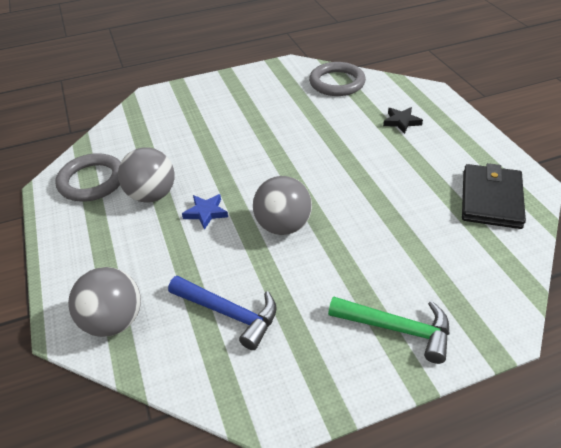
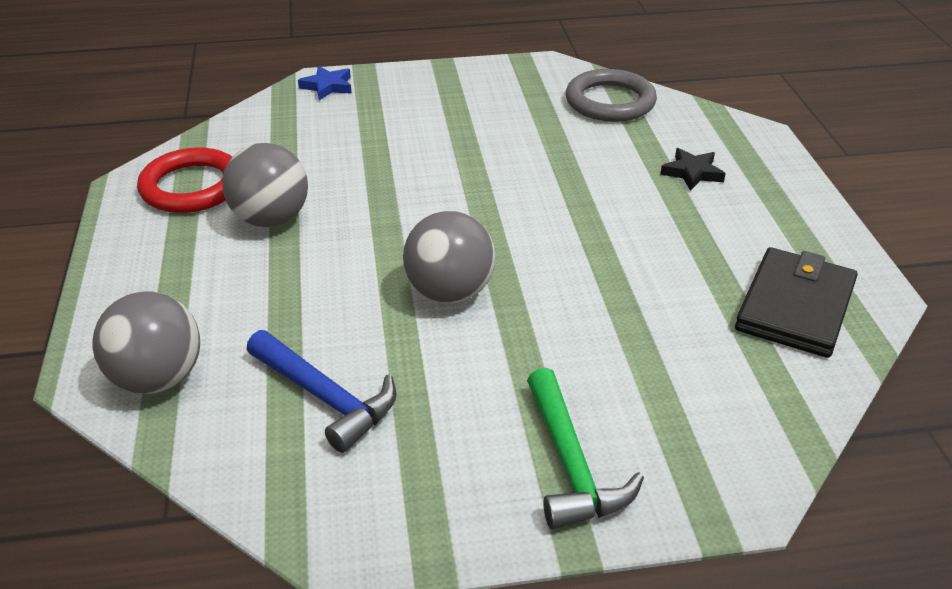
camera: 10 degrees right, 5 degrees down
grey ring [55,153,121,202] -> red ring [137,147,232,213]
blue star [182,194,228,230] -> blue star moved to [298,66,352,100]
green hammer [328,296,450,364] -> green hammer turned 45 degrees clockwise [527,368,644,529]

